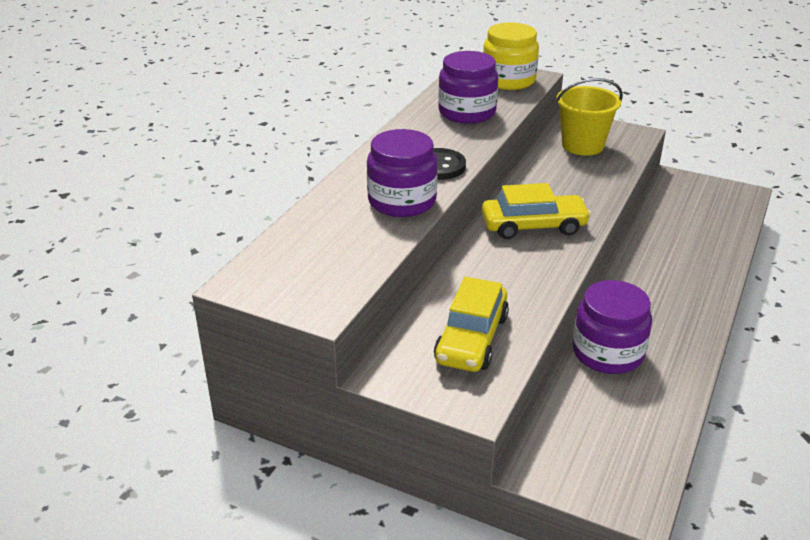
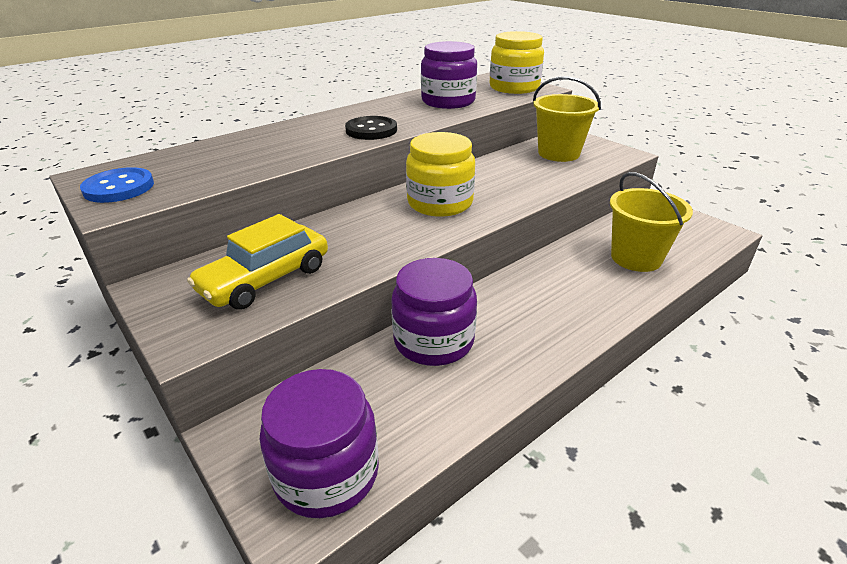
camera: 25 degrees right, 0 degrees up
purple jar [367,129,438,217] -> purple jar moved to [260,369,379,518]
yellow car [482,183,591,239] -> yellow jar [406,132,475,217]
none -> blue button [80,167,154,203]
none -> yellow bucket [610,172,693,272]

